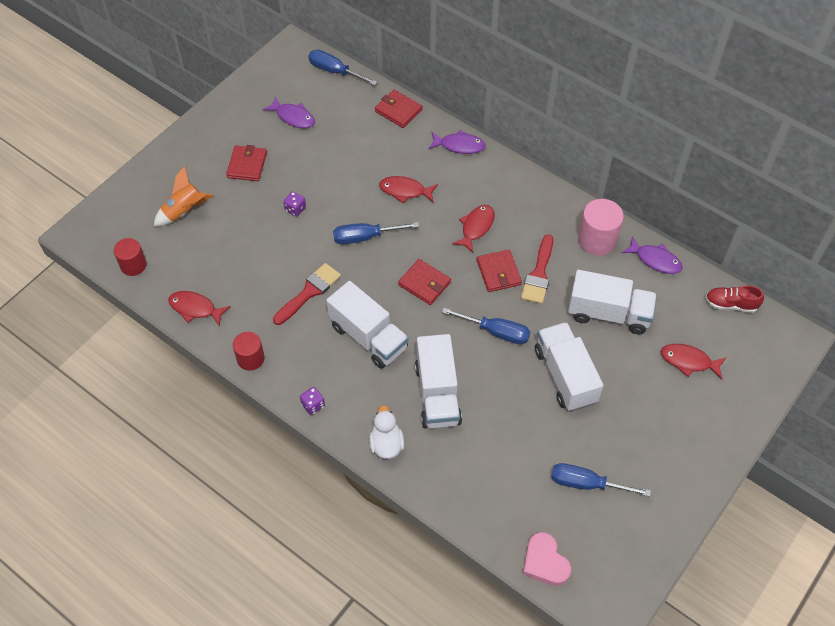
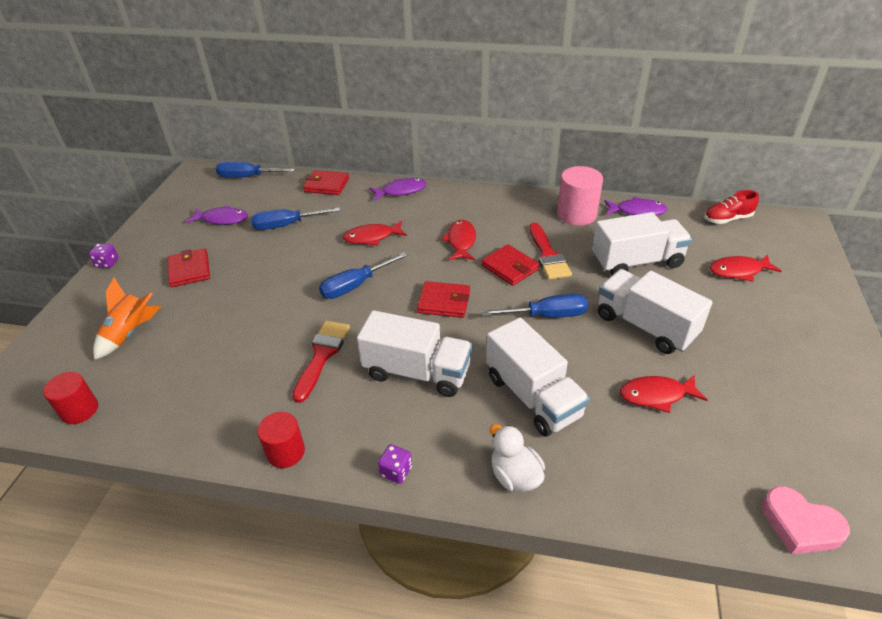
camera: 25 degrees left, 15 degrees down
red fish [168,291,231,327] -> red fish moved to [620,375,707,413]
purple dice [283,191,306,217] -> purple dice moved to [89,244,119,268]
blue screwdriver [551,463,651,497] -> blue screwdriver moved to [251,207,340,230]

